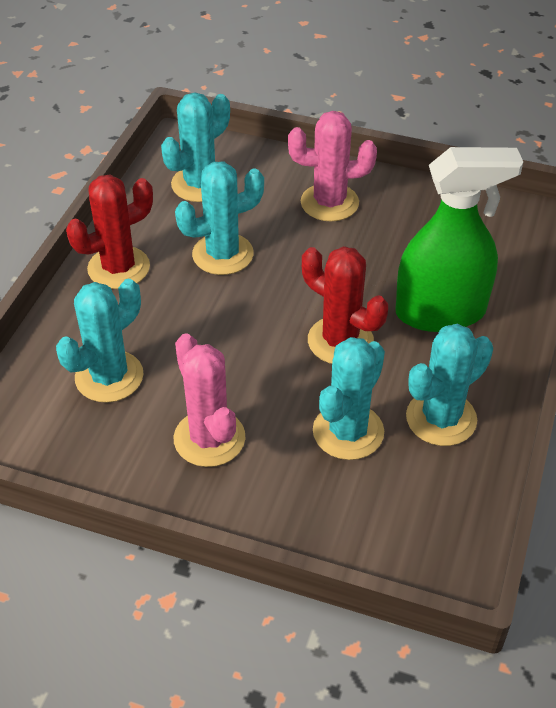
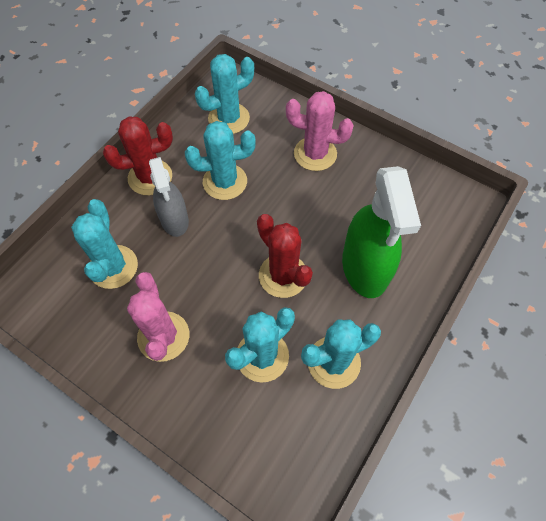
camera: 15 degrees right, 15 degrees up
turquoise cactus [56,279,143,403] -> turquoise cactus turned 60 degrees counterclockwise [71,199,138,289]
green spray bottle [396,147,523,332] -> green spray bottle turned 75 degrees clockwise [342,166,421,298]
none -> grey spray bottle [149,157,189,237]

